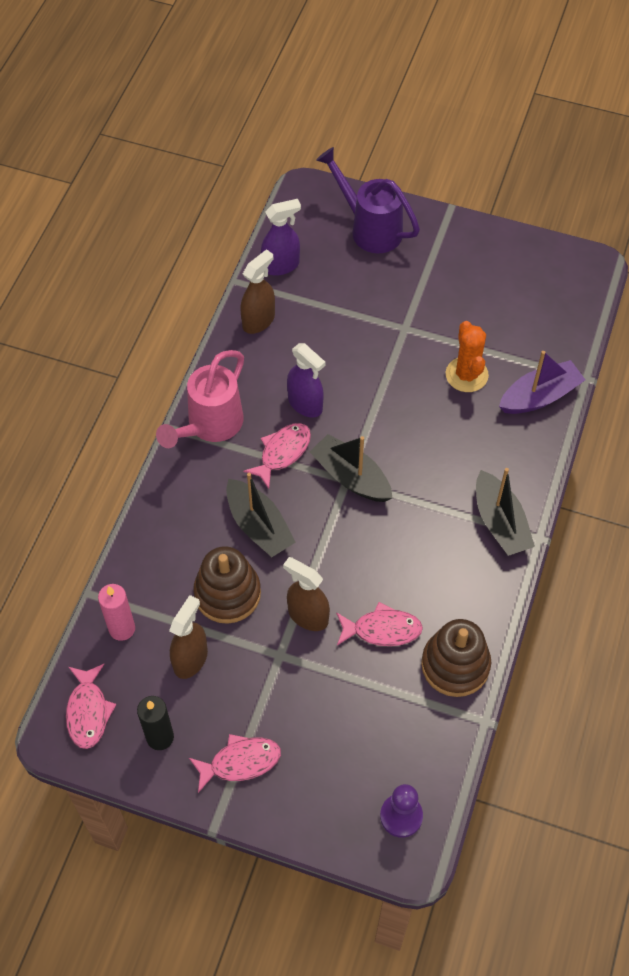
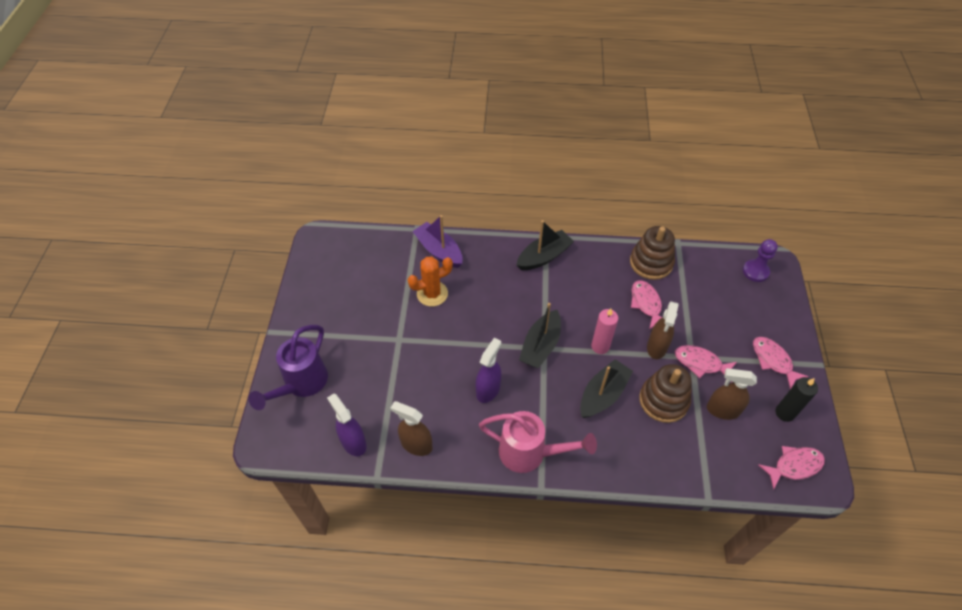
camera: 105 degrees left, 5 degrees down
pink candle [98,584,135,641] -> pink candle moved to [591,308,618,354]
pink fish [243,423,311,489] -> pink fish moved to [675,345,737,382]

